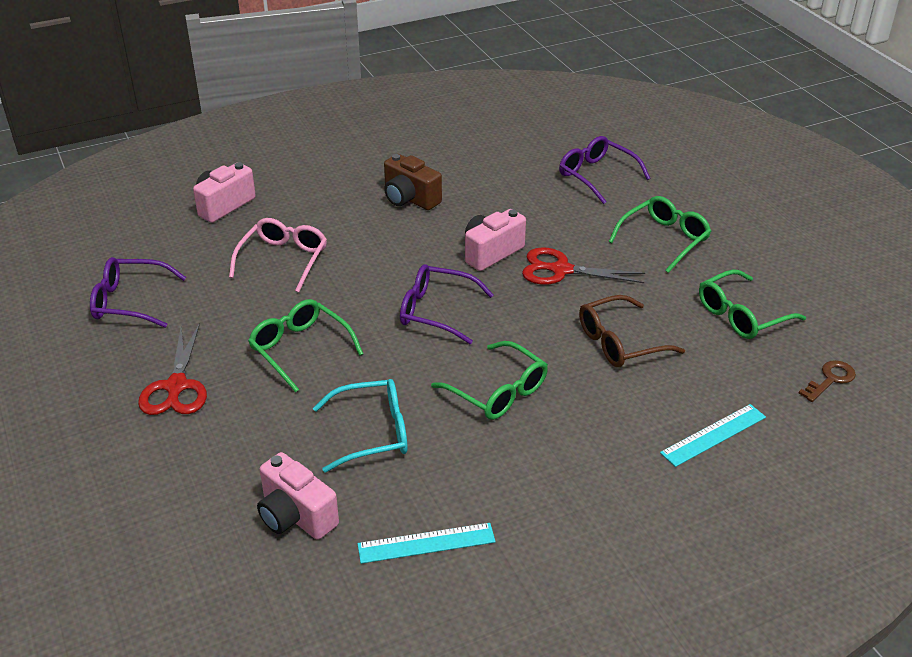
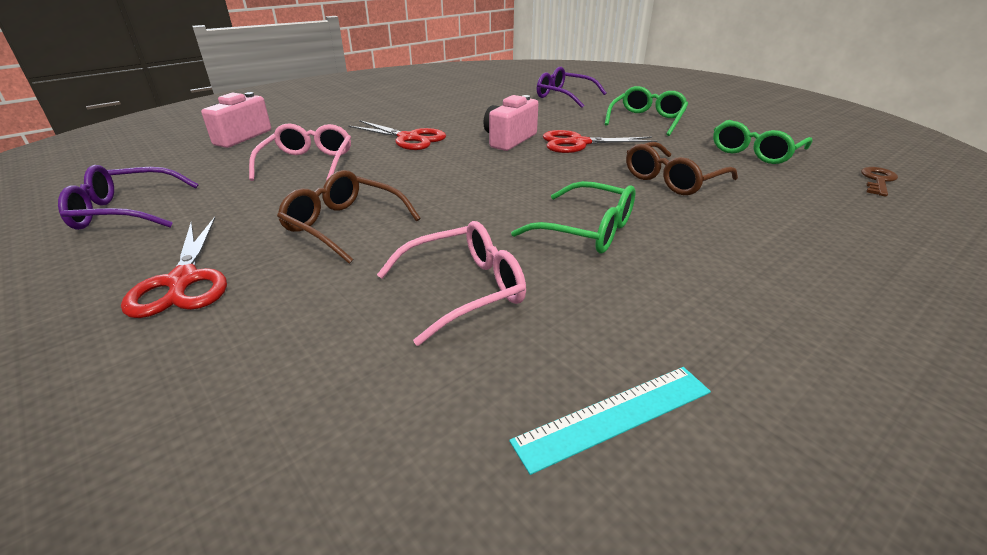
camera: 15 degrees left, 5 degrees down
green glasses [248,299,363,392] -> brown glasses [277,170,420,264]
pink camera [257,452,339,540] -> none
turquoise glasses [313,379,408,473] -> pink glasses [377,221,526,346]
brown camera [384,154,442,210] -> none
purple glasses [400,264,494,344] -> none
turquoise ruler [660,404,766,467] -> none
none -> red scissors [348,120,446,150]

